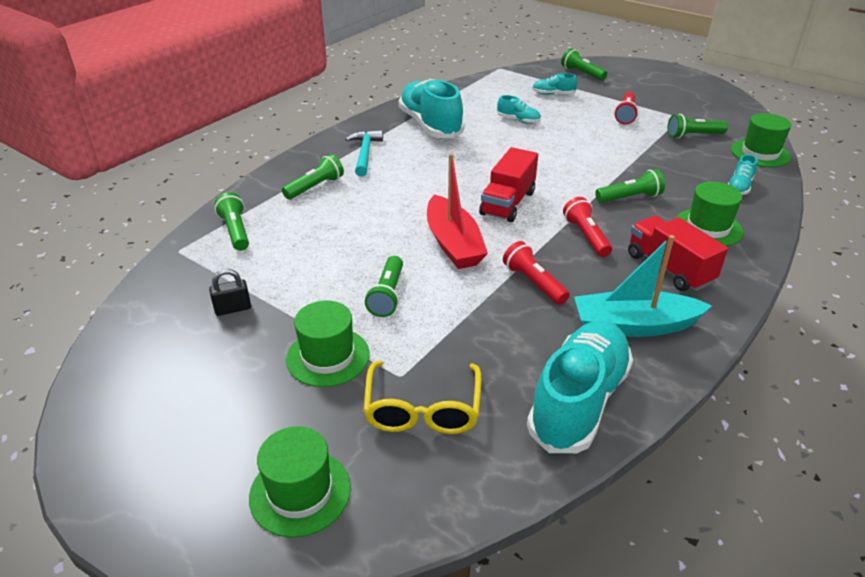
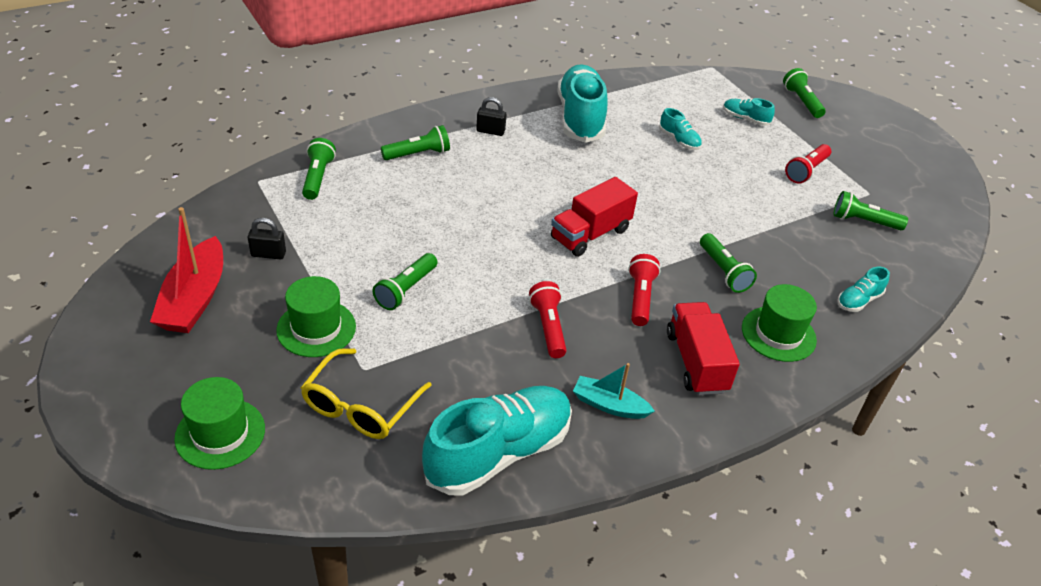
camera: 20 degrees right, 5 degrees up
turquoise hammer [345,130,383,177] -> black padlock [476,97,507,136]
red boat [427,153,488,269] -> red boat moved to [150,207,223,333]
turquoise boat [574,235,712,337] -> turquoise boat [573,363,655,419], size x0.60
green flashlight [595,169,665,203] -> green flashlight turned 60 degrees clockwise [700,233,757,293]
green hat [731,113,791,167] -> none

